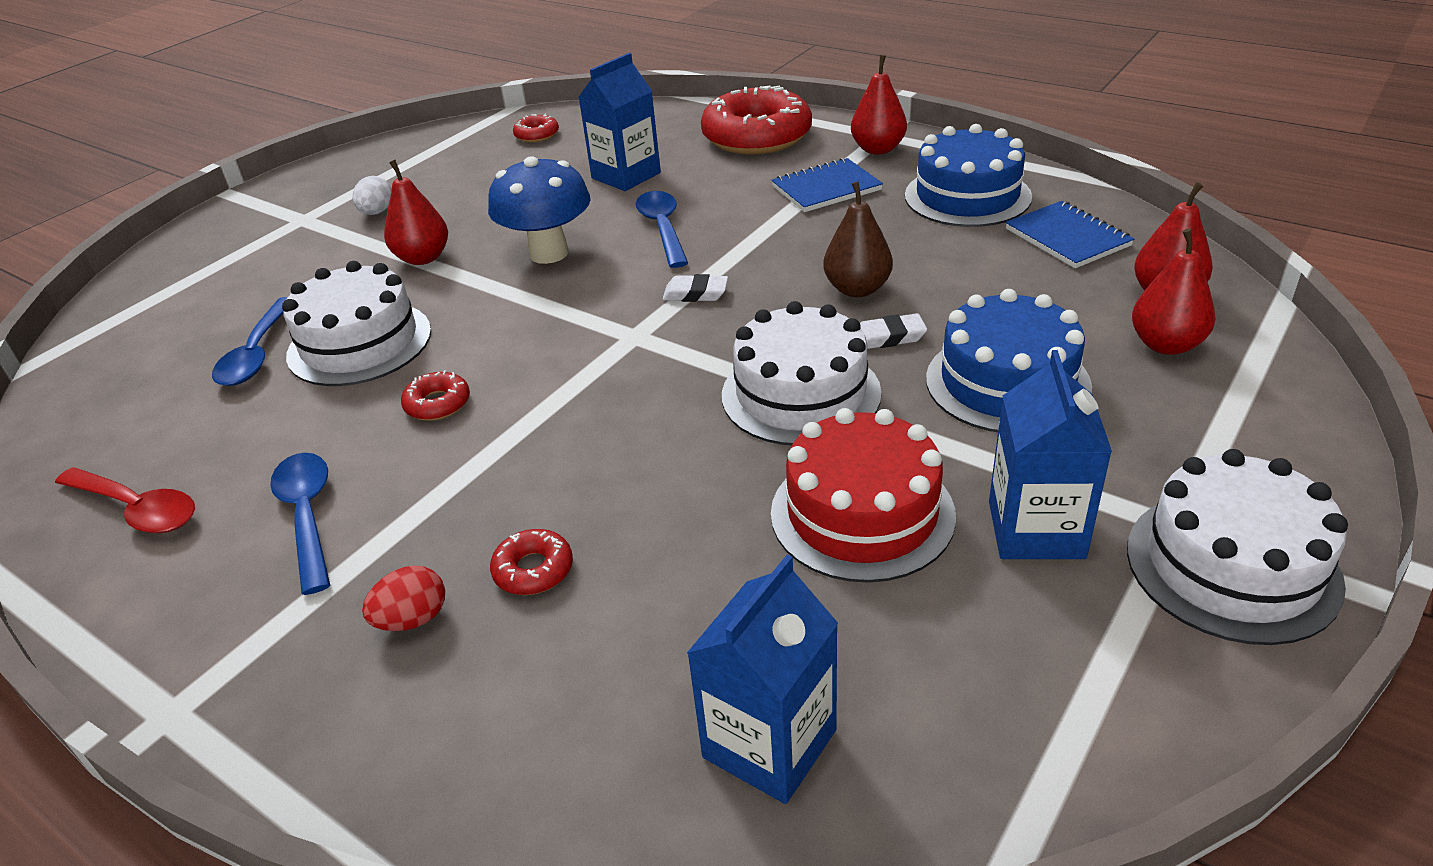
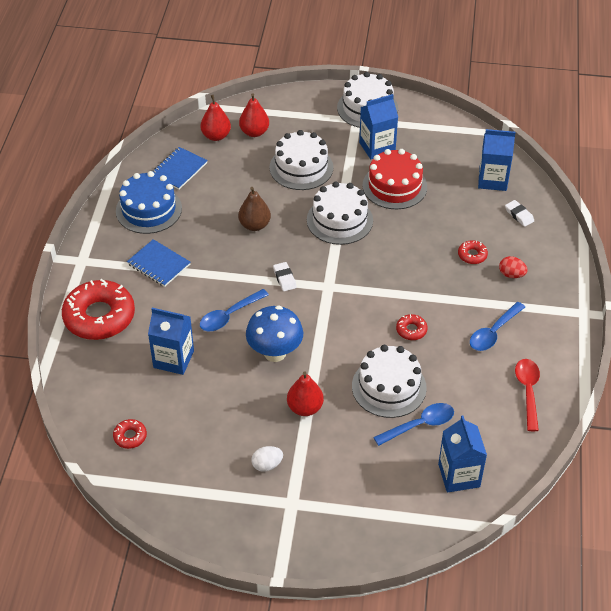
camera: 120 degrees left, 10 degrees up
red pear [851,55,907,155] -> none
white eraser [860,313,927,349] -> white eraser moved to [505,200,534,227]
blue cake [926,289,1092,432] -> white cake [269,130,333,190]
none -> blue carton [438,415,487,492]

